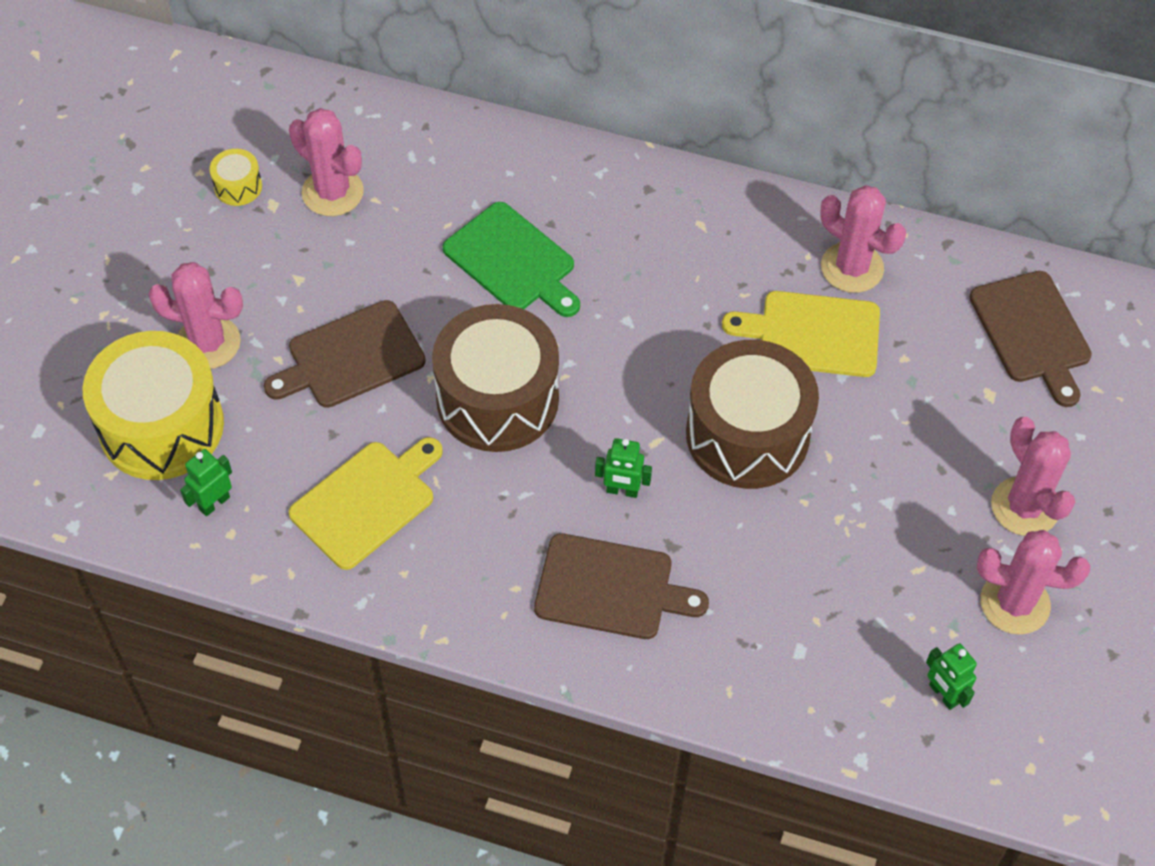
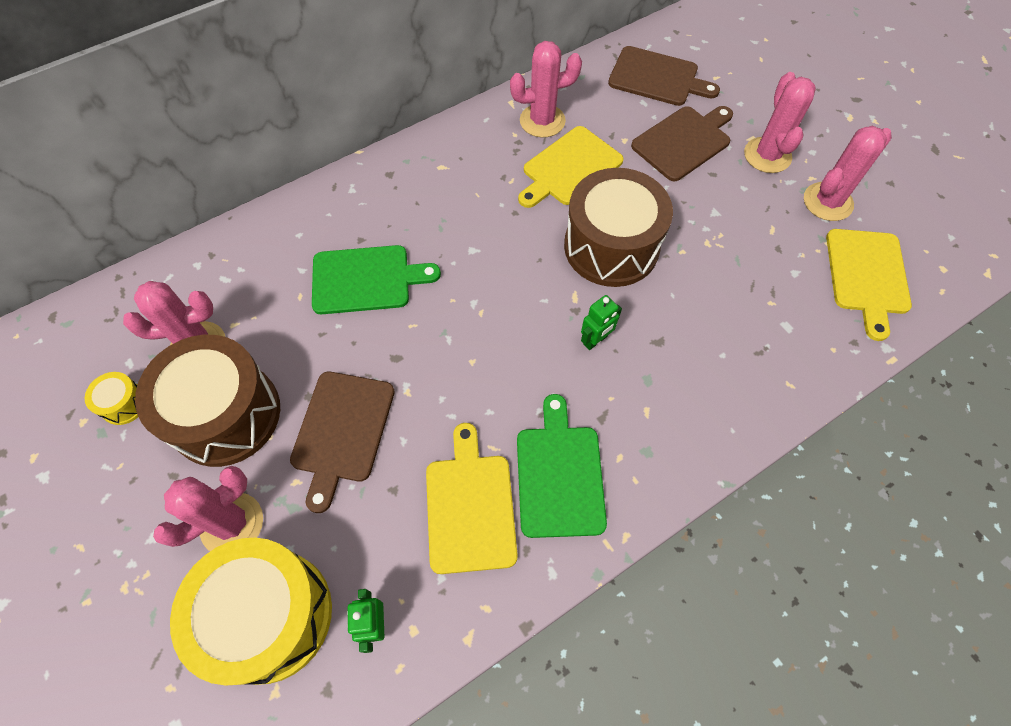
camera: 50 degrees left, 5 degrees up
brown drum [432,304,559,452] -> brown drum moved to [135,335,280,467]
brown cutting board [534,533,709,639] -> brown cutting board moved to [631,106,733,181]
green robot [926,643,977,710] -> yellow cutting board [826,229,912,341]
pink cactus [991,417,1075,536] -> pink cactus turned 75 degrees clockwise [744,72,816,173]
none -> green cutting board [517,394,607,538]

